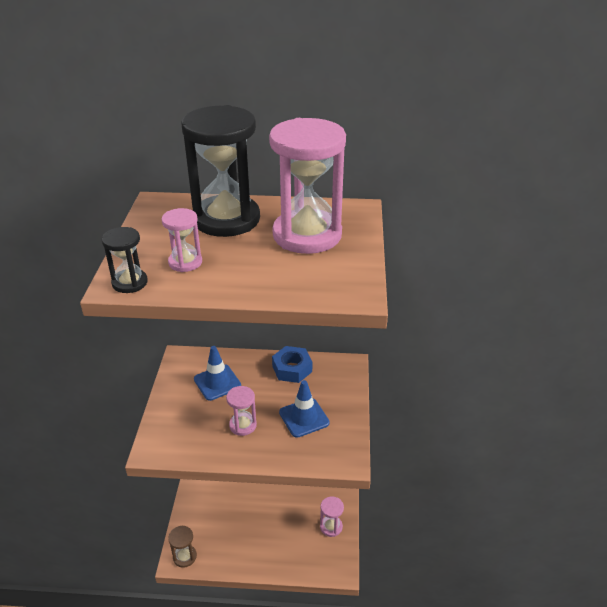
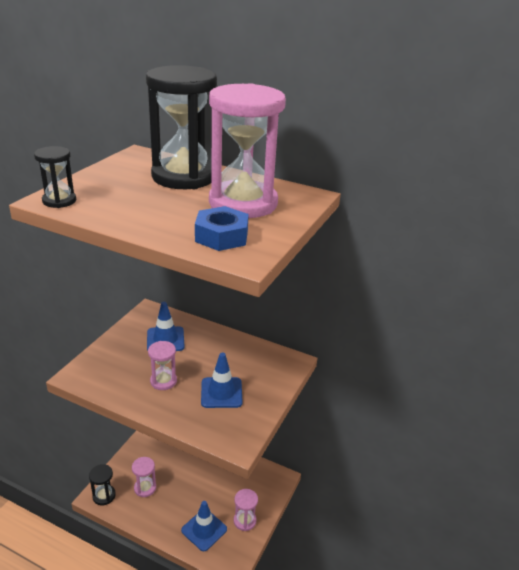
camera: 20 degrees right, 5 degrees down
pink hourglass [161,208,202,272] -> pink hourglass moved to [132,457,156,497]
brown hourglass [168,526,197,568] -> black hourglass [89,464,116,505]
blue nut [272,346,312,383] -> blue nut moved to [195,206,249,251]
none -> blue traffic cone [181,501,227,551]

